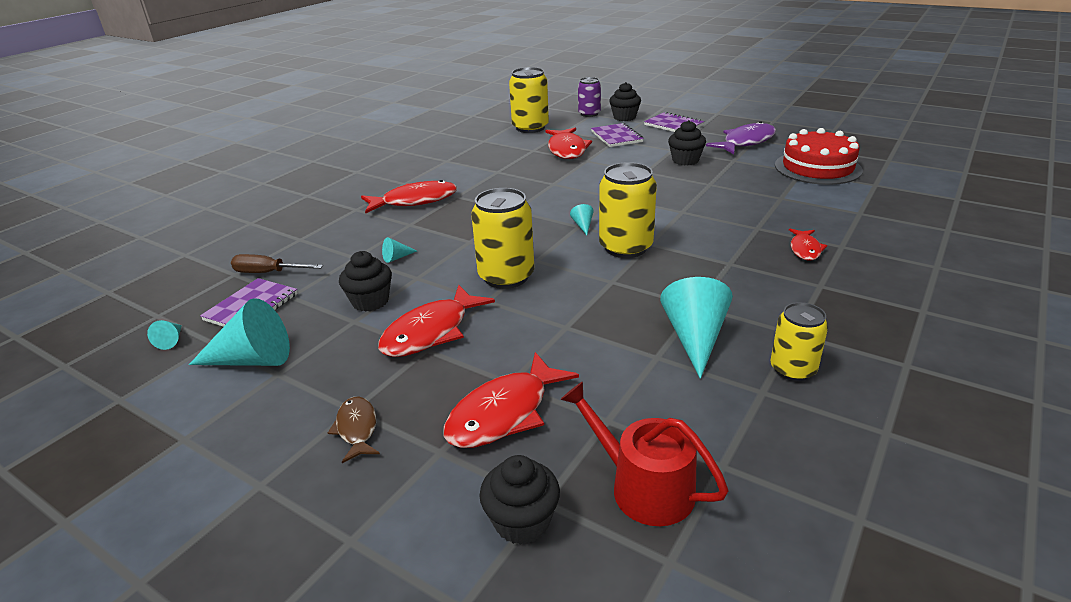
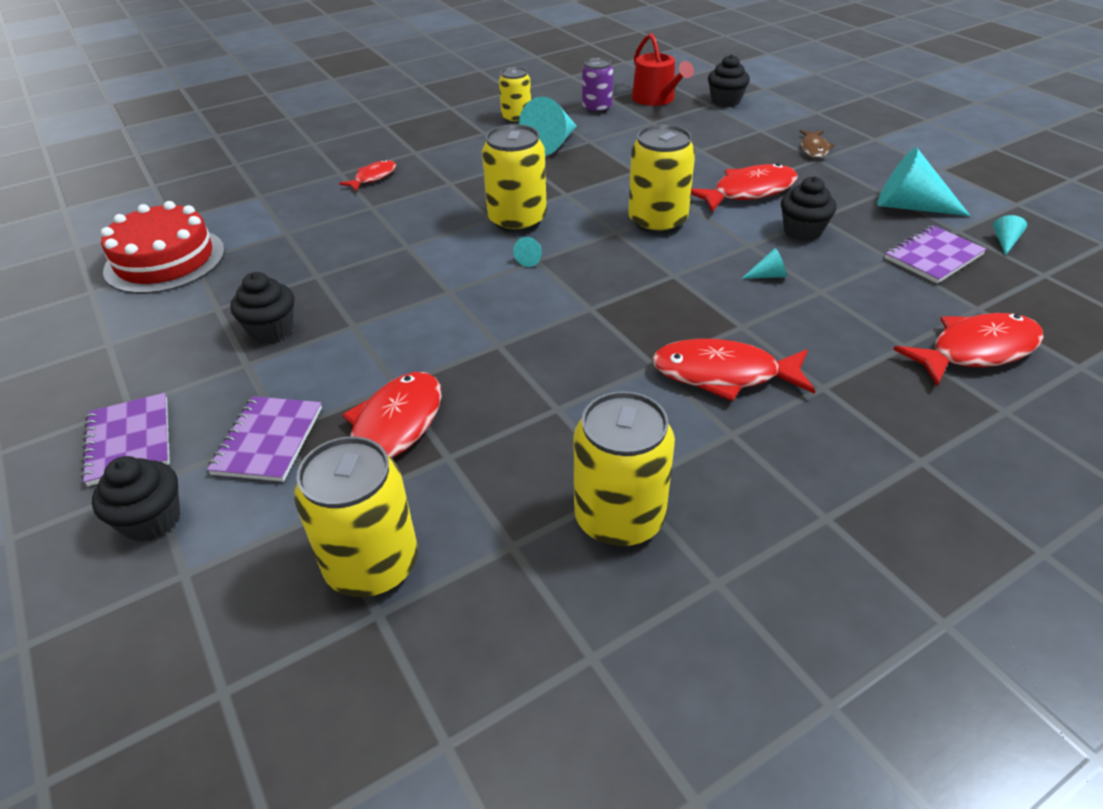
camera: 155 degrees left, 10 degrees up
brown screwdriver [231,254,323,273] -> none
red fish [443,352,579,448] -> red fish moved to [893,313,1044,387]
purple can [578,77,601,117] -> purple can moved to [582,58,613,113]
purple fish [706,121,776,154] -> none
none -> yellow can [574,391,675,547]

